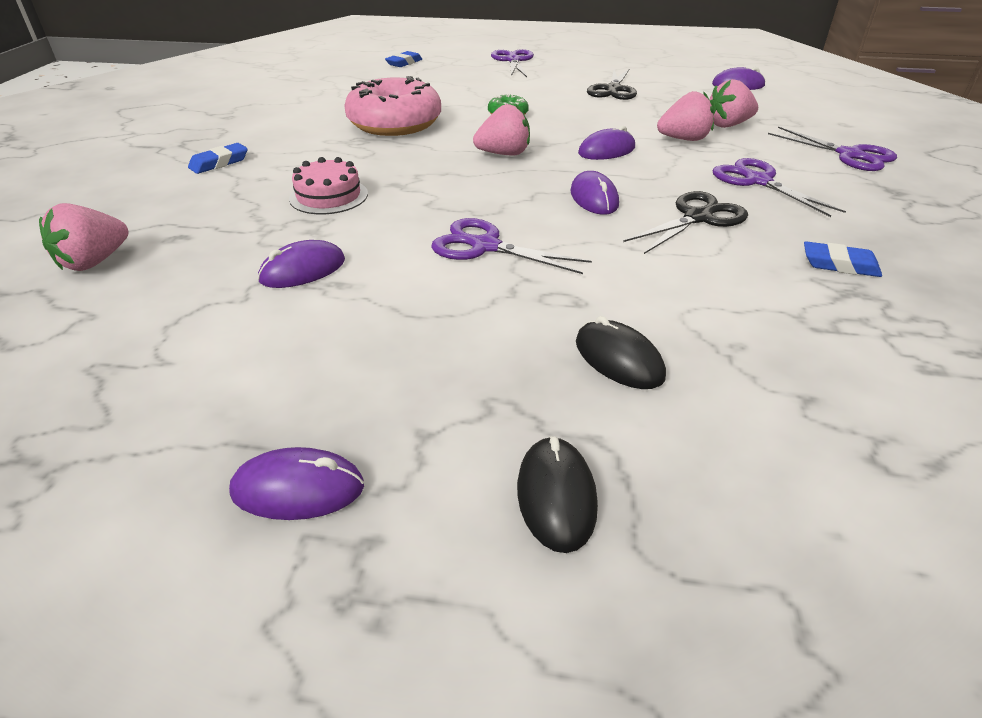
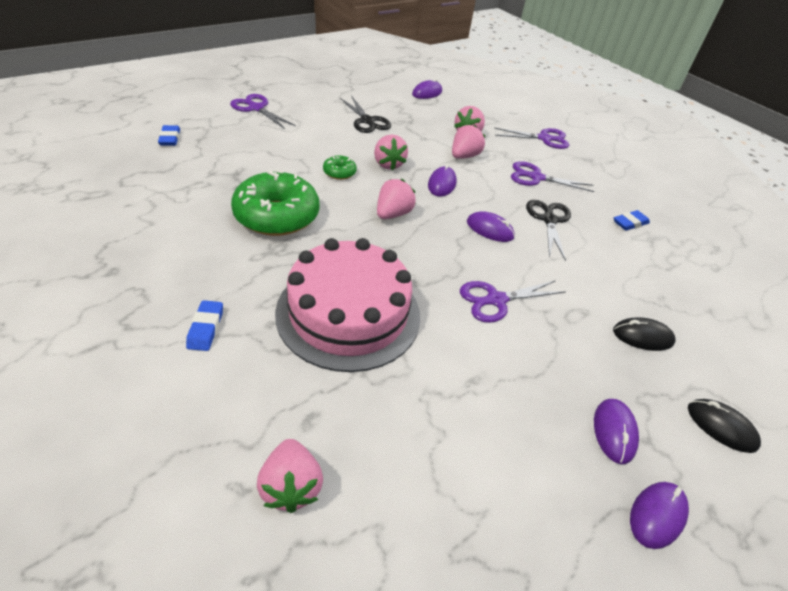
camera: 50 degrees left, 5 degrees up
purple mouse [258,240,345,288] -> purple mouse moved to [594,399,639,464]
pink cake [289,157,368,214] -> pink cake [275,238,420,372], size x2.18
pink donut [344,76,441,136] -> green donut [231,170,319,236]
none -> pink strawberry [374,135,408,170]

